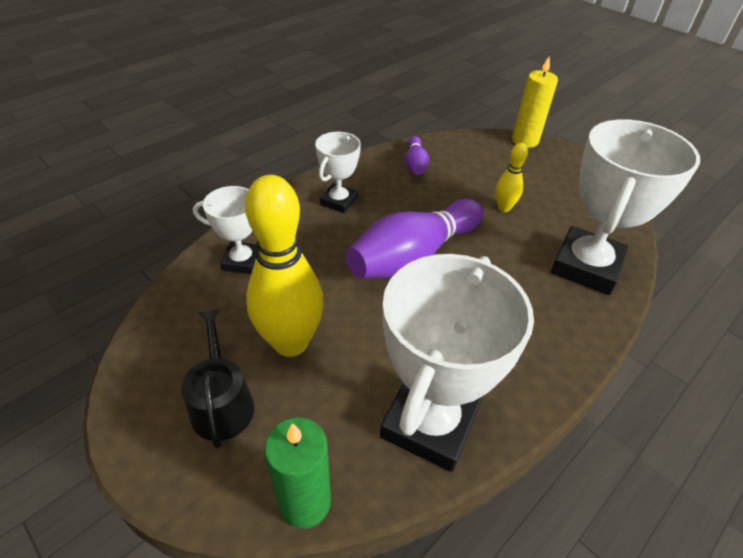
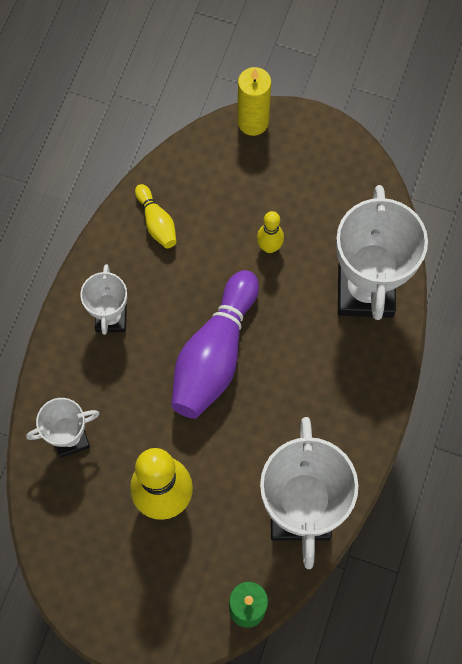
camera: 25 degrees left, 25 degrees up
black watering can [181,309,254,449] -> none
purple bowling pin [405,136,429,175] -> yellow bowling pin [135,184,176,248]

